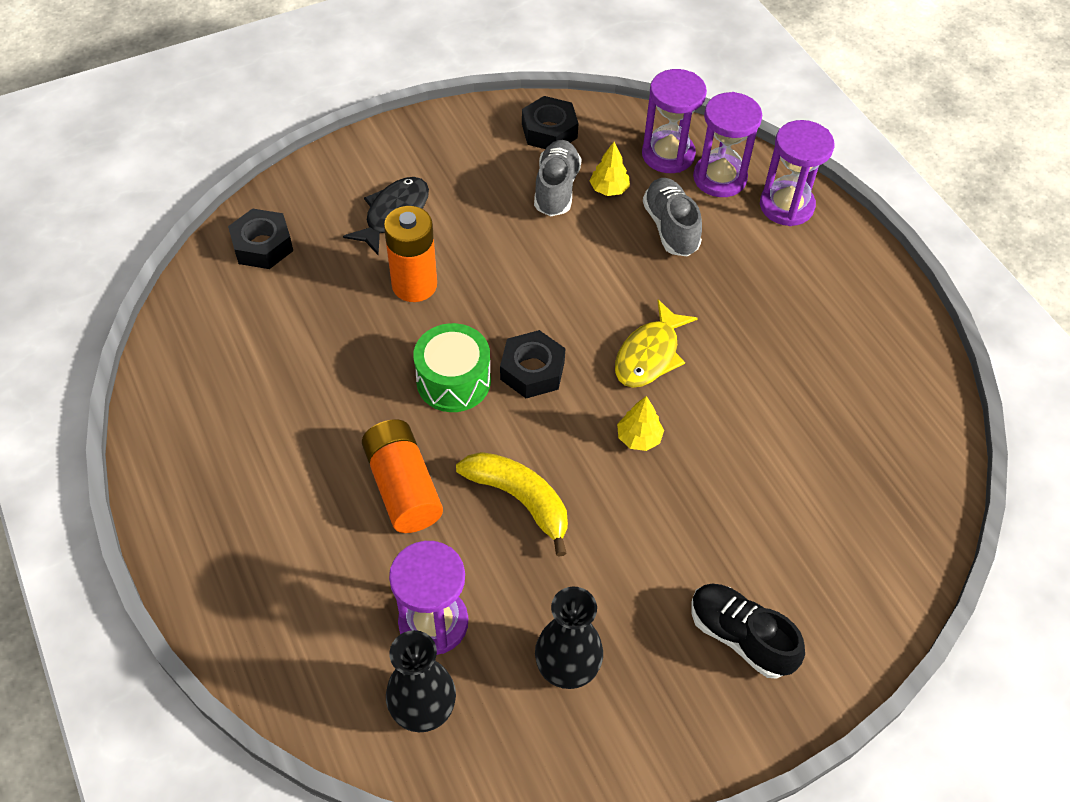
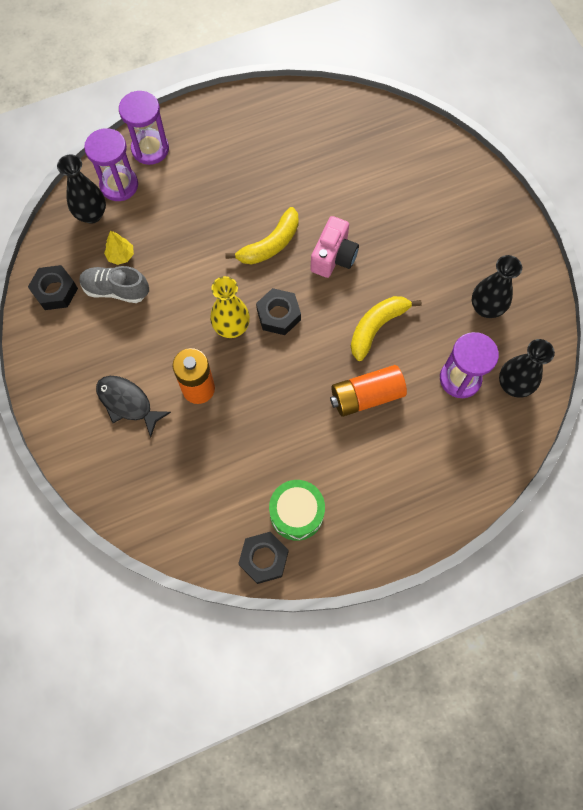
camera: 85 degrees left, 15 degrees up
black nut [228,208,293,269] -> black nut moved to [238,532,288,584]
green drum [413,323,491,412] -> green drum moved to [269,480,325,541]
yellow fish [615,299,698,388] -> yellow banana [225,207,299,264]
yellow tree [617,396,664,451] -> pink camera [310,216,359,278]
purple hourglass [642,69,707,173] -> black vase [57,154,106,224]
grey shoe [643,178,702,257] -> none
black shoe [692,584,805,679] -> none
none -> yellow vase [210,276,250,338]

